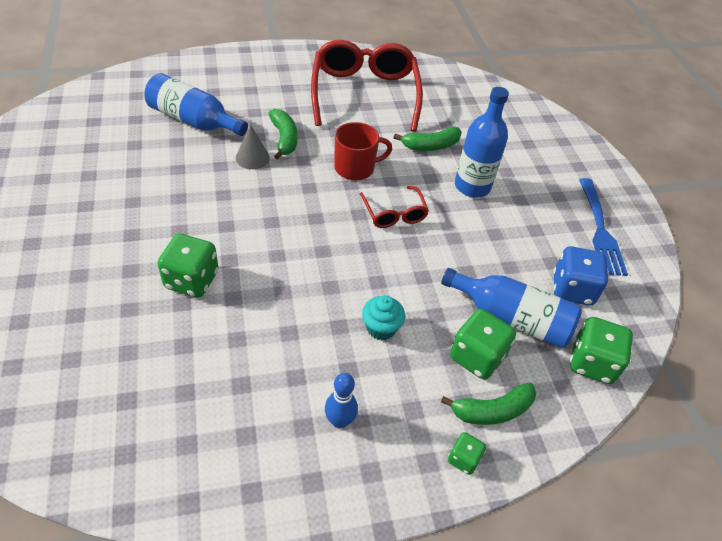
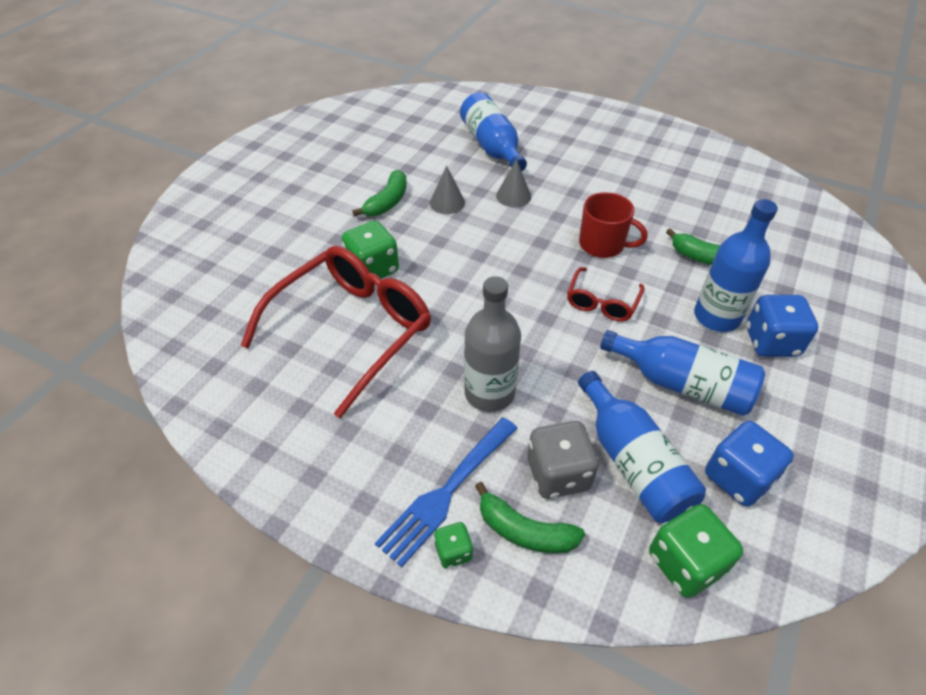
camera: 45 degrees right, 0 degrees up
green banana [268,109,297,159] -> green banana moved to [352,170,406,216]
red glasses [311,40,423,132] -> red glasses moved to [240,246,431,418]
blue bowling pin [325,373,358,428] -> none
turquoise cupcake [362,295,405,340] -> grey bottle [464,276,521,412]
green dice [450,309,516,380] -> grey dice [527,421,599,499]
blue fork [579,178,628,276] -> blue fork moved to [375,417,517,567]
none -> grey cone [430,166,465,214]
none -> blue bottle [600,330,765,416]
none -> blue dice [746,295,818,357]

